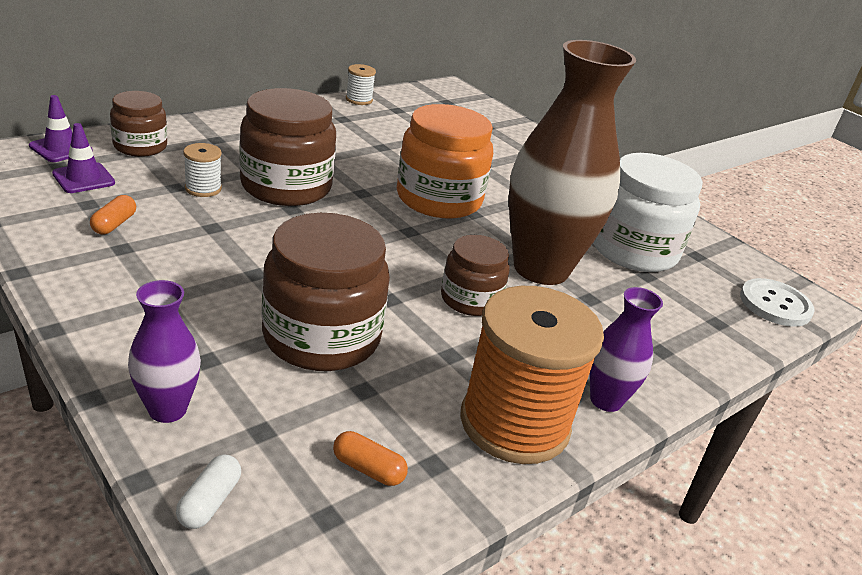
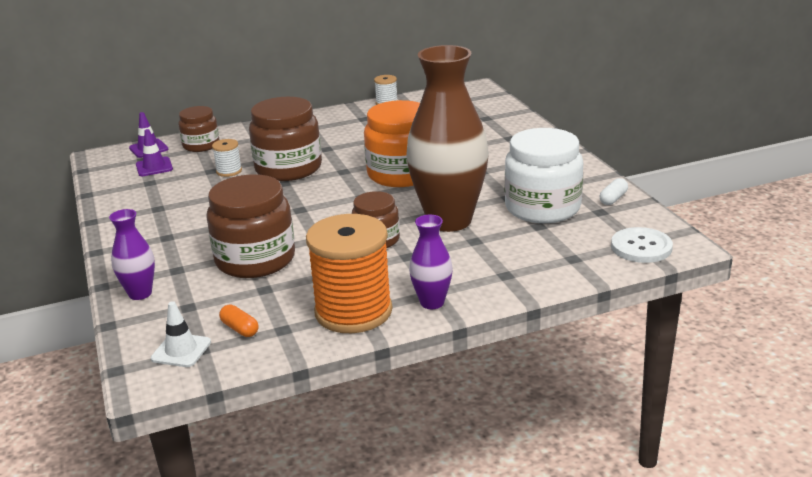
camera: 25 degrees right, 5 degrees down
orange capsule [90,195,136,235] -> none
white capsule [176,455,241,529] -> white capsule moved to [600,178,628,205]
none -> white traffic cone [151,301,211,367]

